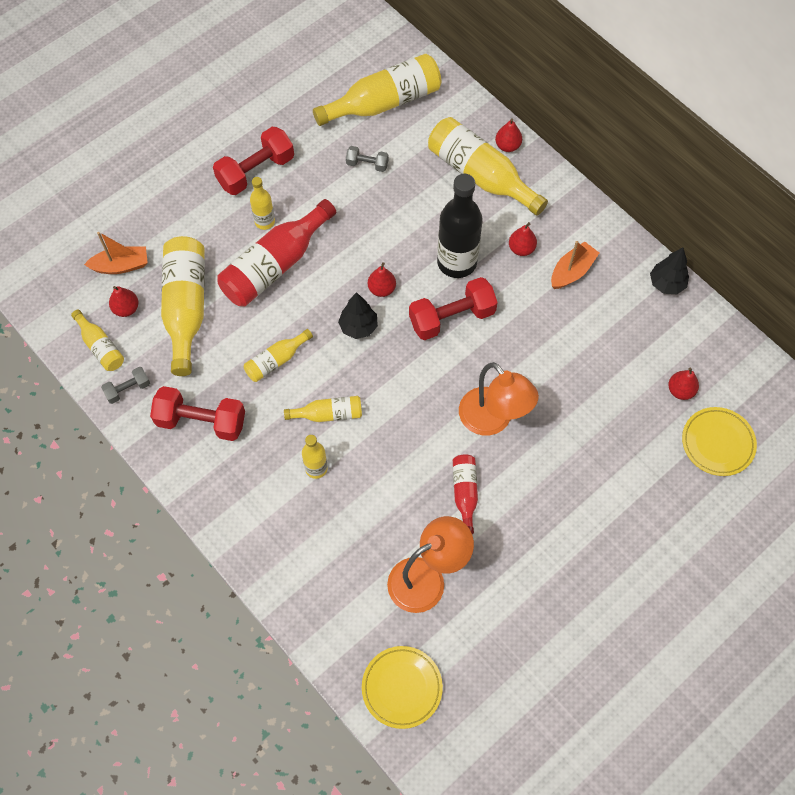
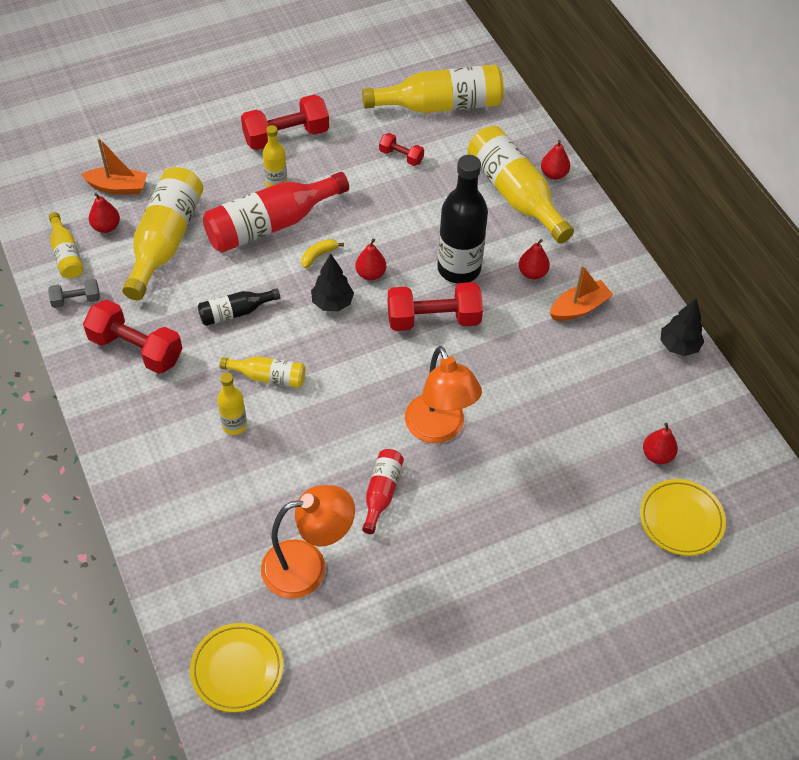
camera: 15 degrees right, 10 degrees down
yellow bottle [244,329,313,382] -> black bottle [198,288,280,326]
grey dumbbell [346,146,389,172] -> red dumbbell [379,133,424,166]
none -> yellow banana [302,239,344,268]

